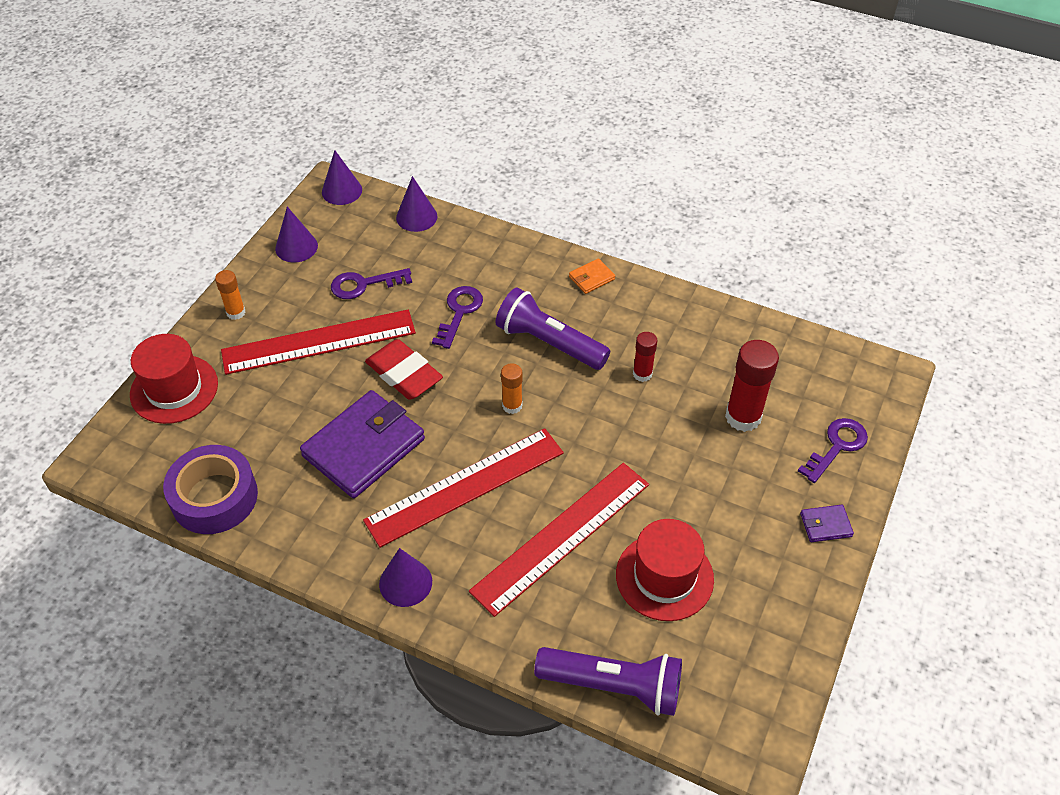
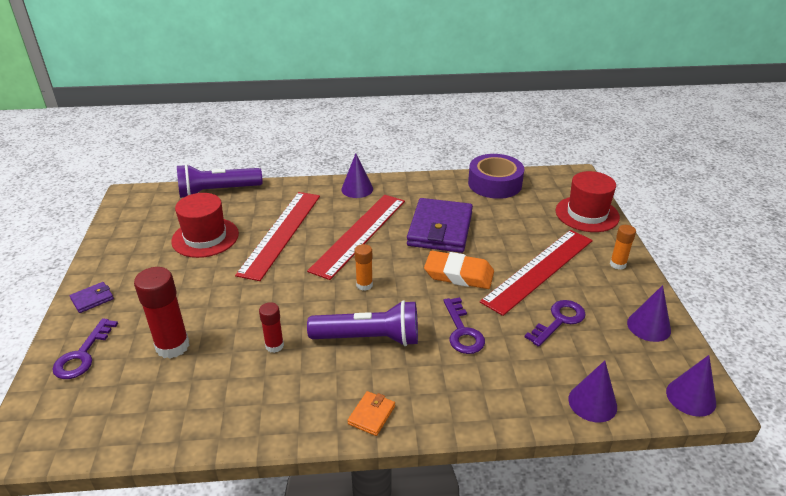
camera: 150 degrees right, 15 degrees down
red eraser [365,339,443,400] -> orange eraser [424,251,494,289]

